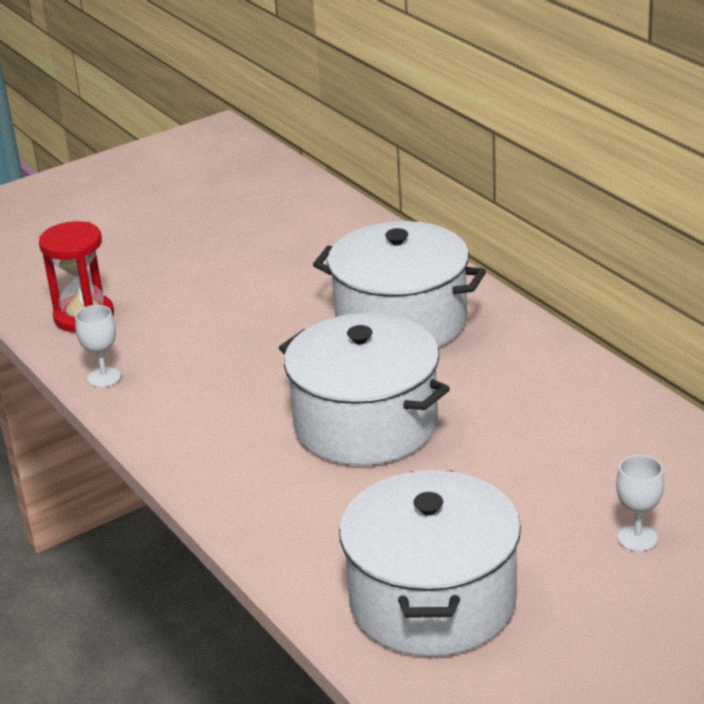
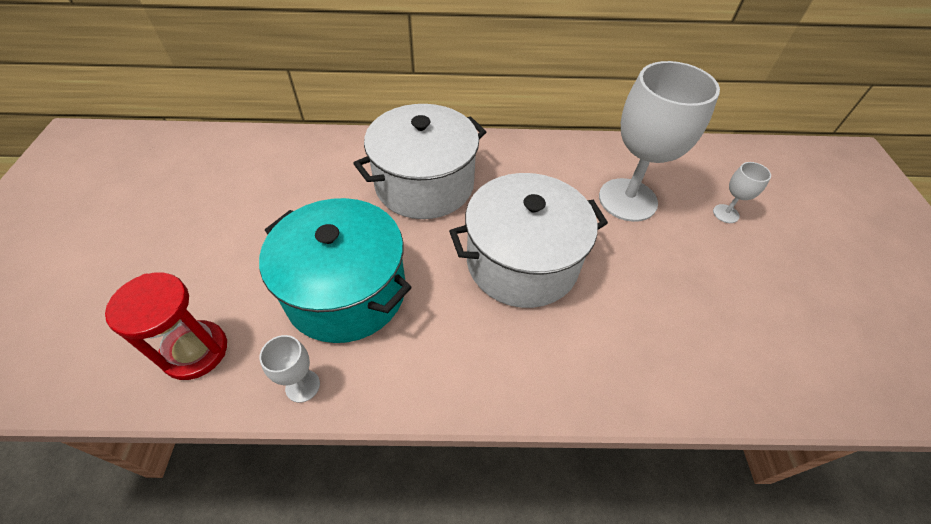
camera: 60 degrees left, 20 degrees up
white pot [339,470,521,657] -> none
none -> turquoise pot [259,198,412,343]
none -> white goblet [599,61,720,222]

